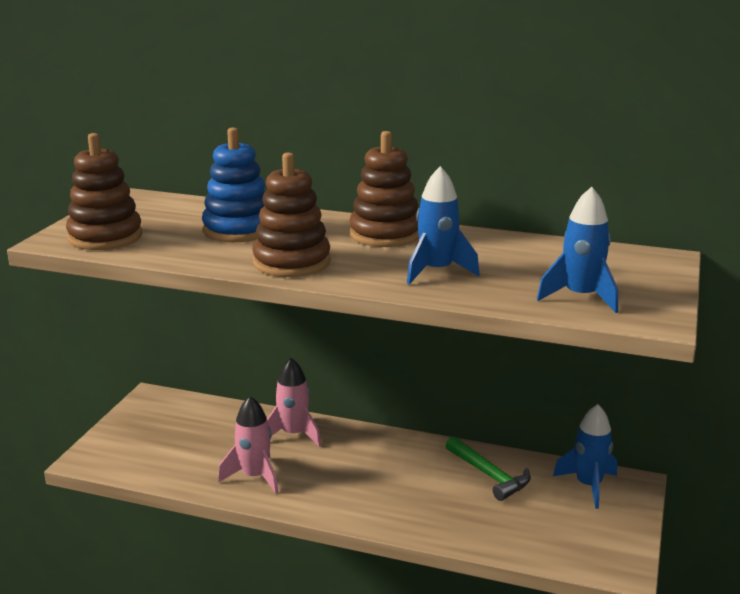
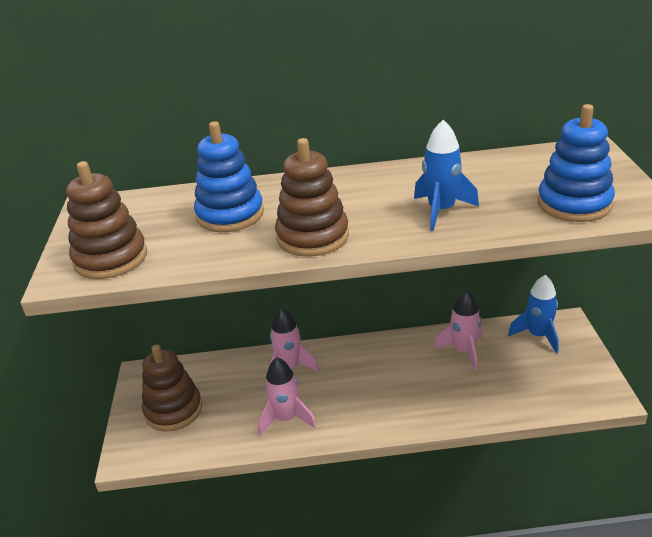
camera: 20 degrees left, 10 degrees up
brown stacking toy [349,131,419,247] -> brown stacking toy moved to [142,344,202,432]
green hammer [446,436,531,501] -> pink rocket [434,291,483,371]
blue rocket [537,187,618,313] -> blue stacking toy [538,104,615,222]

